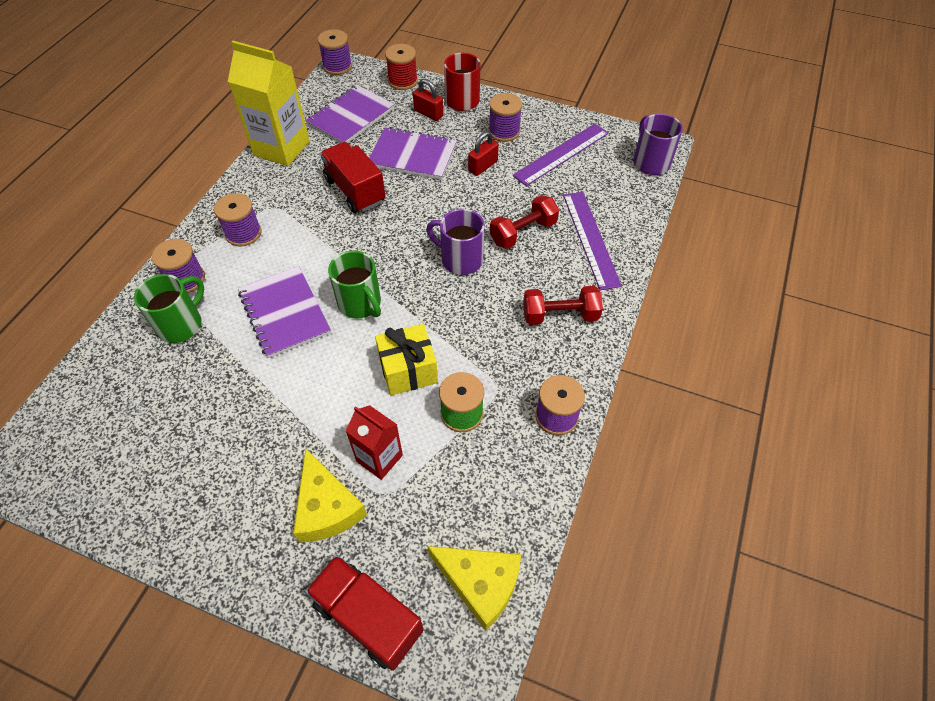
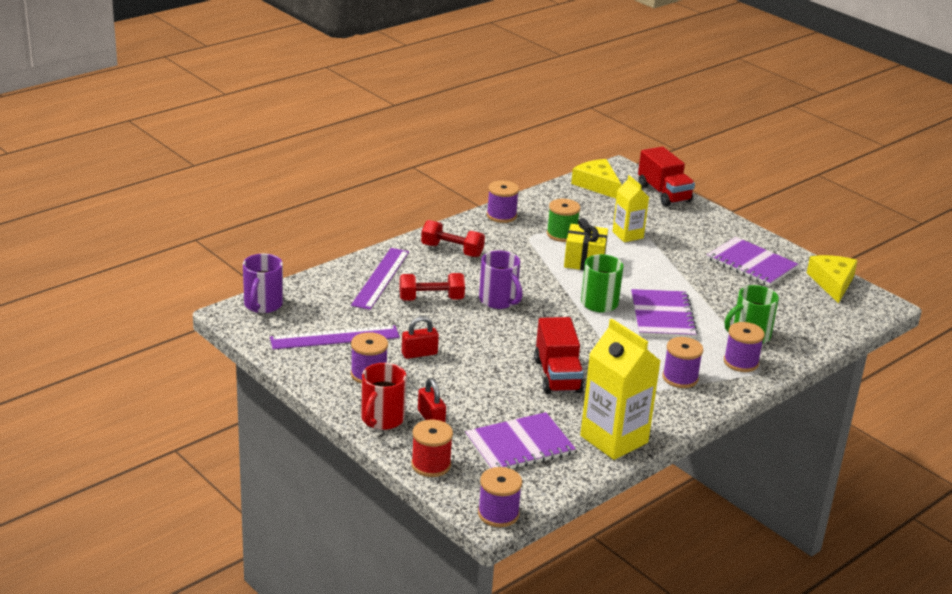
camera: 155 degrees left, 25 degrees down
yellow cheese [293,449,367,543] -> yellow cheese moved to [807,255,858,304]
red carton [346,405,403,480] -> yellow carton [612,175,649,242]
purple notebook [369,127,457,180] -> purple notebook moved to [707,237,798,286]

